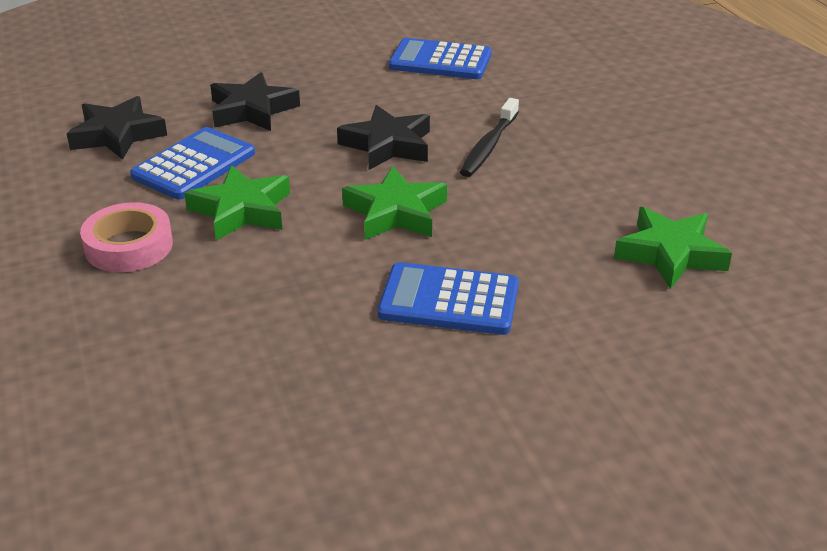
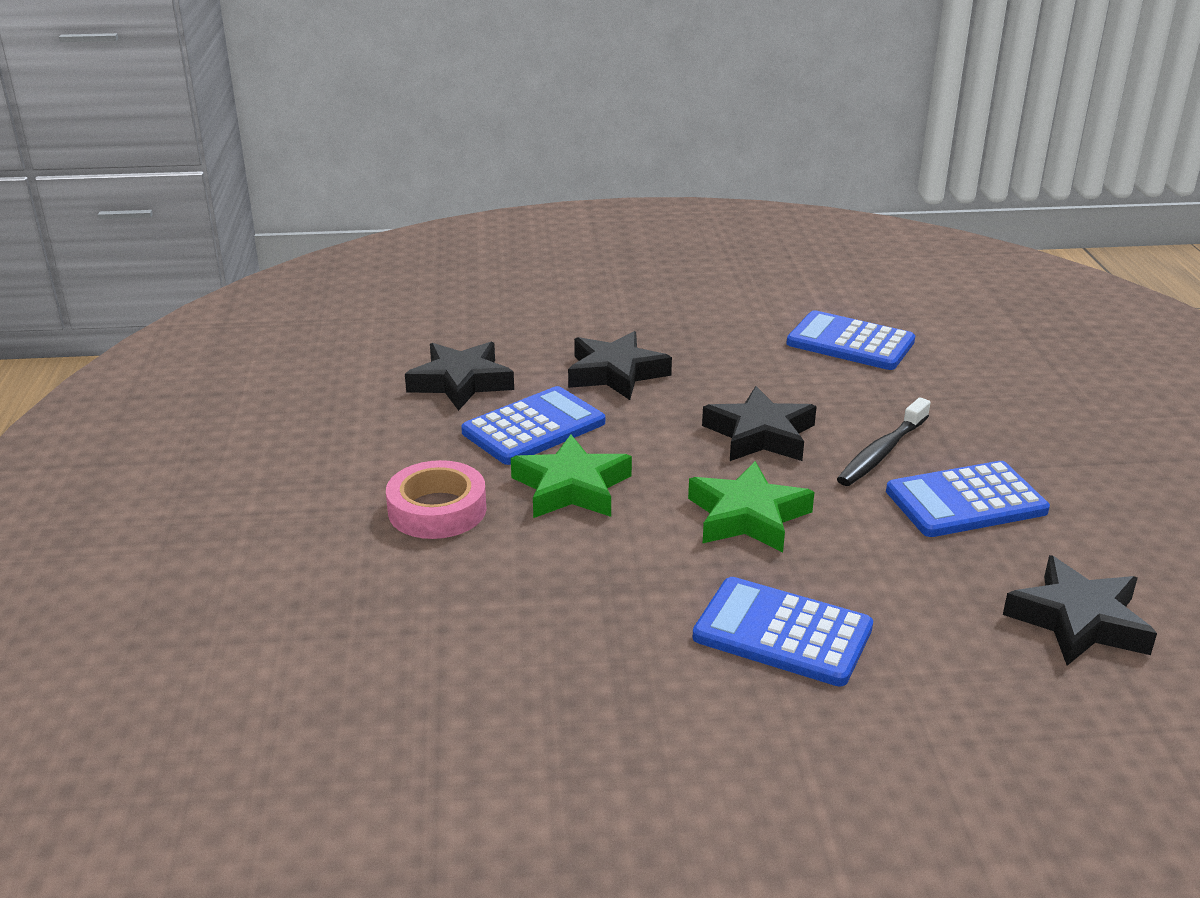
camera: 15 degrees right, 5 degrees down
green star [614,207,732,289] -> black star [1003,555,1157,666]
none -> blue calculator [886,461,1050,537]

